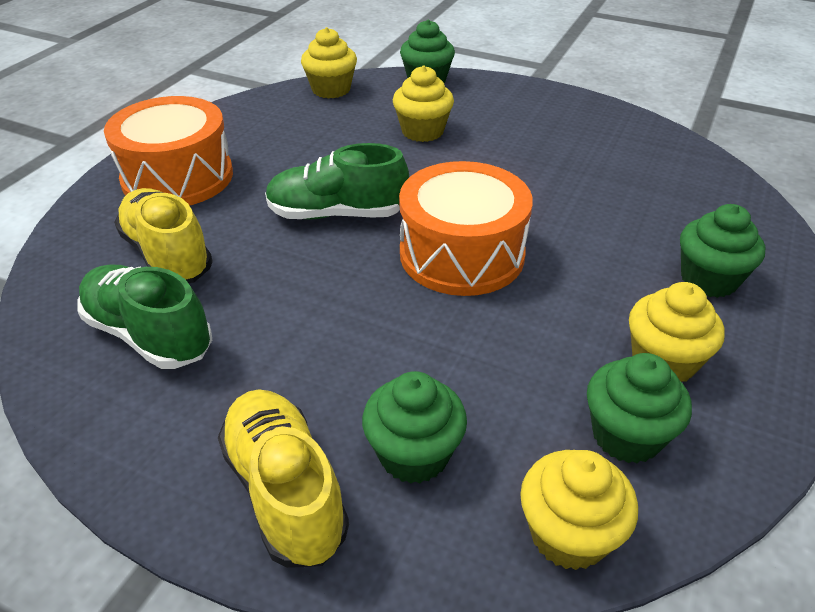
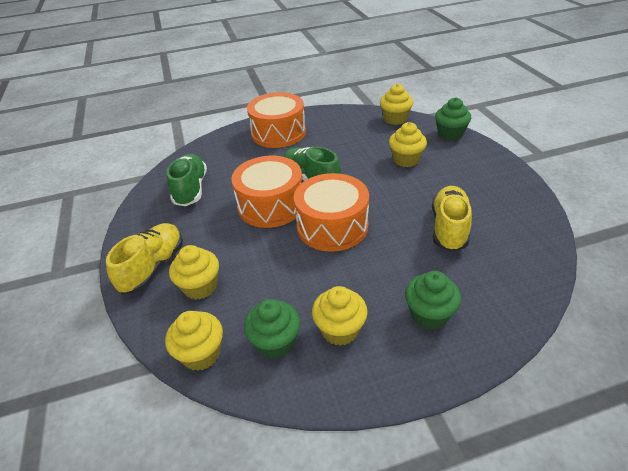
camera: 50 degrees right, 0 degrees up
yellow shoe [114,188,213,283] -> yellow shoe moved to [432,186,472,252]
green cupcake [362,371,467,484] -> yellow cupcake [169,245,219,300]
none -> orange drum [231,156,302,228]

